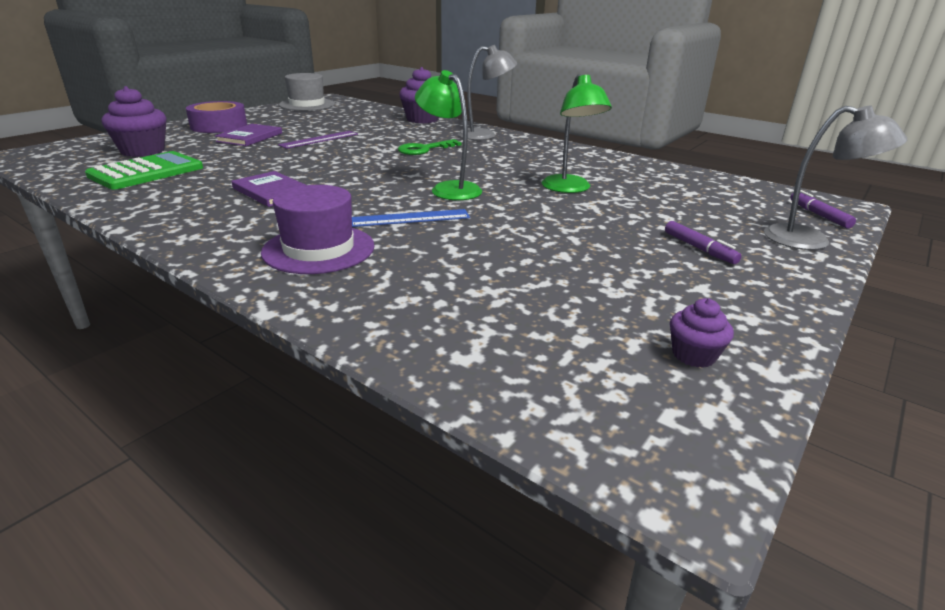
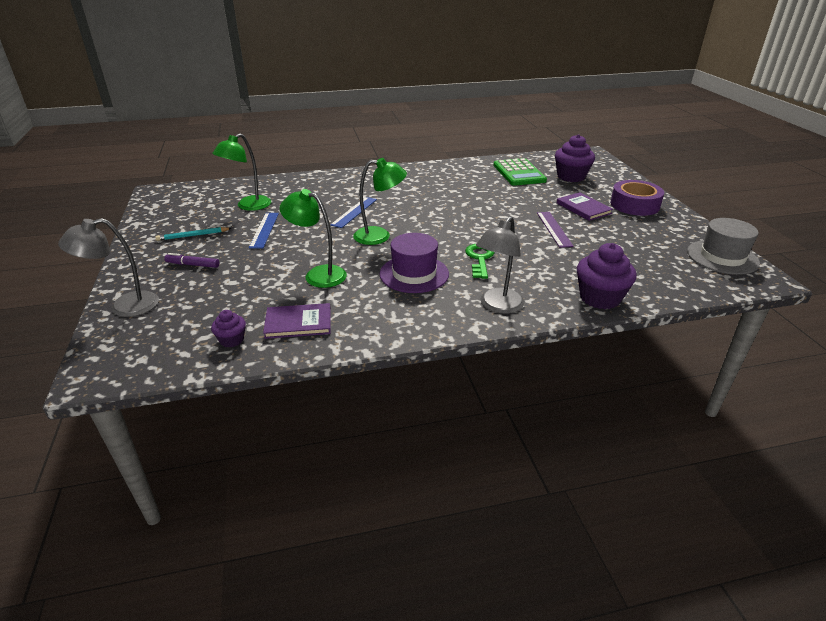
camera: 130 degrees right, 5 degrees up
purple book [231,171,305,207] -> purple book moved to [263,303,331,339]
purple hat [261,185,374,274] -> purple hat moved to [380,233,449,293]
purple cupcake [670,298,734,368] -> purple cupcake moved to [211,310,246,347]
purple marker [790,190,856,228] -> none
none -> turquoise pencil [155,227,232,241]
none -> green lamp [212,133,271,211]
none -> blue ruler [249,213,279,248]

